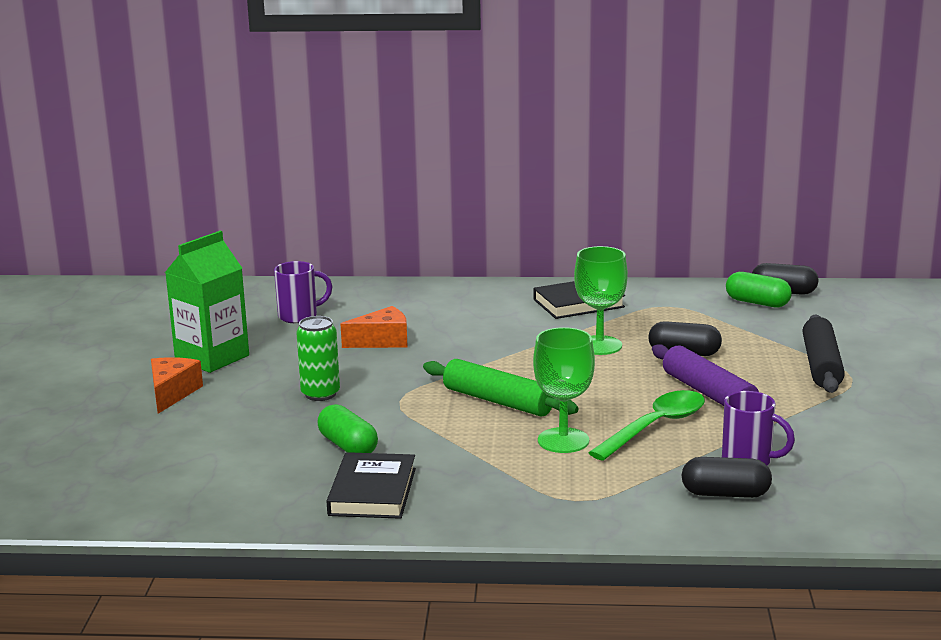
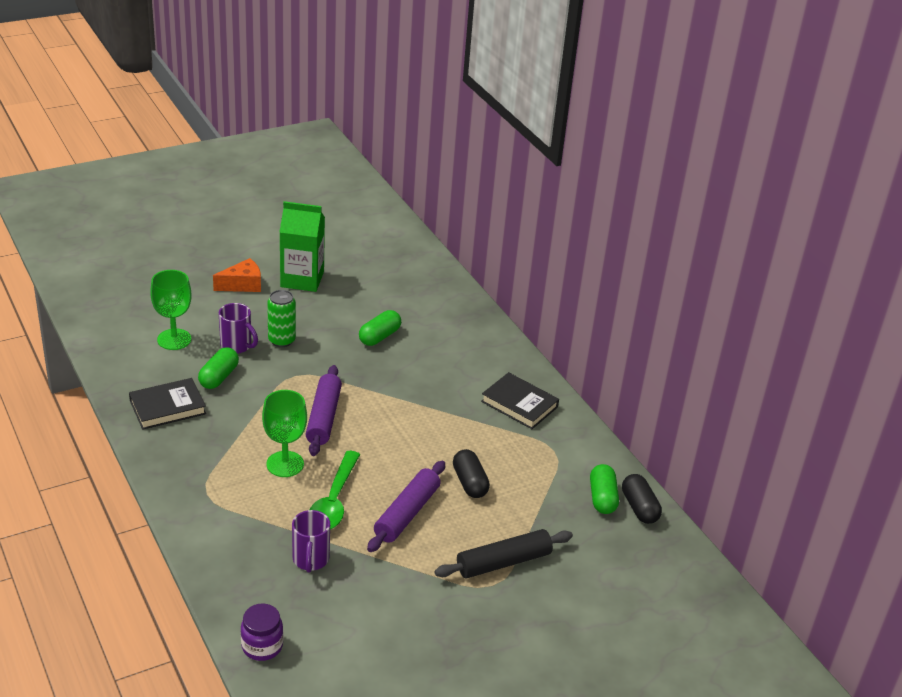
camera: 55 degrees right, 15 degrees up
purple mug [274,261,332,323] -> purple mug moved to [219,303,258,354]
orange cheese [341,306,407,348] -> green capsule [359,310,401,346]
green rolling pin [423,359,579,416] -> purple rolling pin [306,365,342,456]
green goblet [574,246,628,355] -> green goblet moved to [150,270,192,350]
green spoon [588,390,705,461] -> green spoon turned 90 degrees clockwise [309,451,360,530]
black capsule [682,457,772,498] -> none
none -> purple jar [241,603,283,661]

